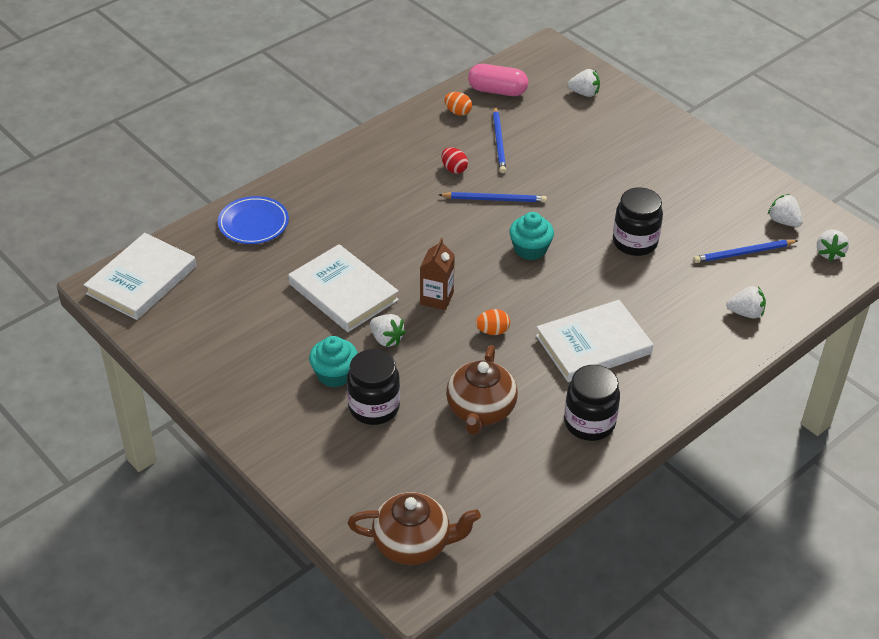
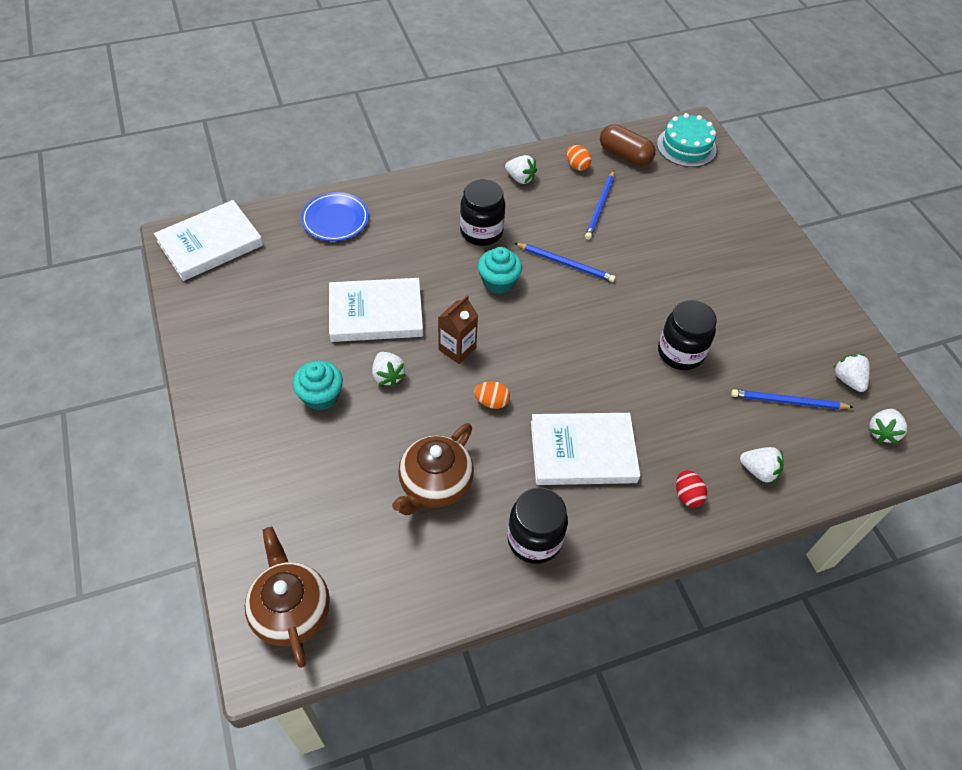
camera: 20 degrees right, 10 degrees up
white book [288,244,399,332] -> white book turned 75 degrees counterclockwise [329,278,423,342]
black jar [347,349,400,425] -> black jar moved to [460,179,505,246]
brown teapot [347,492,481,565] -> brown teapot turned 135 degrees counterclockwise [245,527,330,668]
red egg [442,147,468,174] -> red egg moved to [676,470,707,507]
pink capsule [468,64,528,96] -> brown capsule [600,124,656,166]
turquoise cupcake [509,212,554,260] -> turquoise cupcake moved to [478,247,522,294]
white strawberry [567,69,600,97] -> white strawberry moved to [505,155,537,184]
none -> turquoise cake [657,113,717,167]

